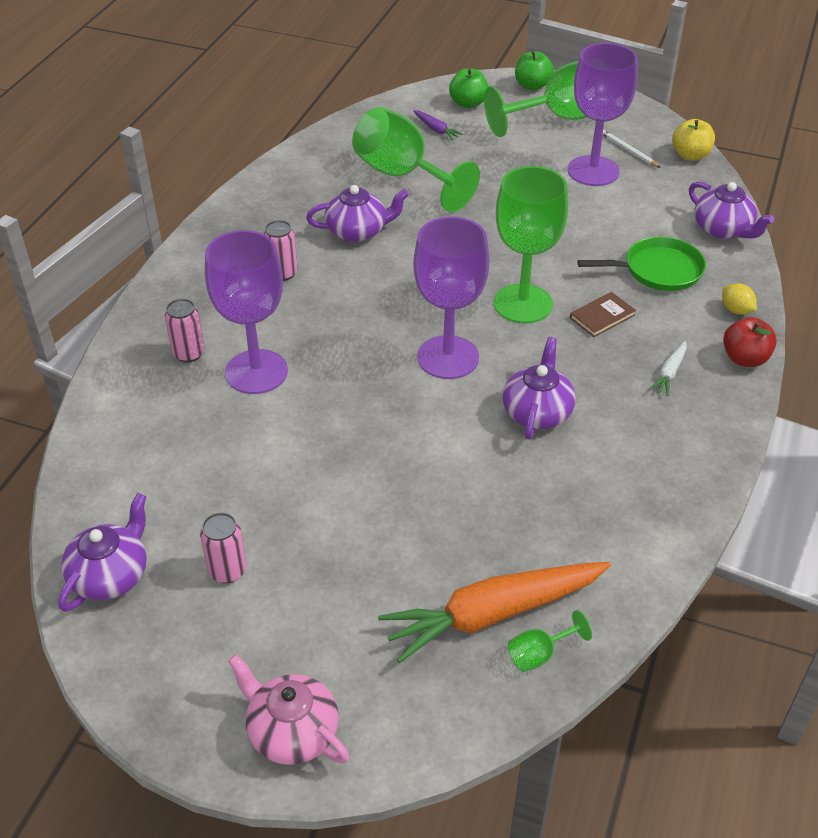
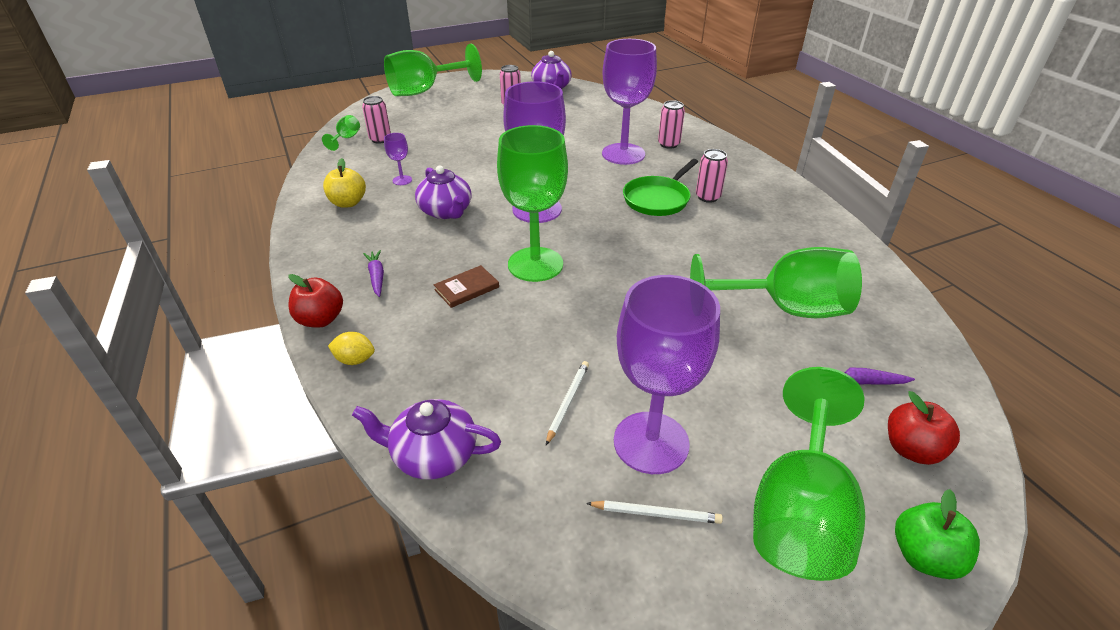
camera: 135 degrees right, 5 degrees down
pink teapot [228,654,350,765] -> green goblet [384,44,482,96]
purple teapot [306,185,409,242] -> none
orange carrot [378,562,611,663] -> pink can [362,96,391,144]
green apple [449,68,488,108] -> red apple [888,391,960,465]
brown book [570,292,636,337] -> brown book turned 45 degrees clockwise [434,265,499,308]
green pan [577,237,706,291] -> green pan moved to [623,159,698,216]
white carrot [649,341,687,396] -> purple carrot [363,250,384,297]
yellow apple [672,119,715,161] -> yellow apple moved to [323,158,366,208]
none -> purple goblet [384,133,412,185]
none -> white pencil [546,361,589,445]

